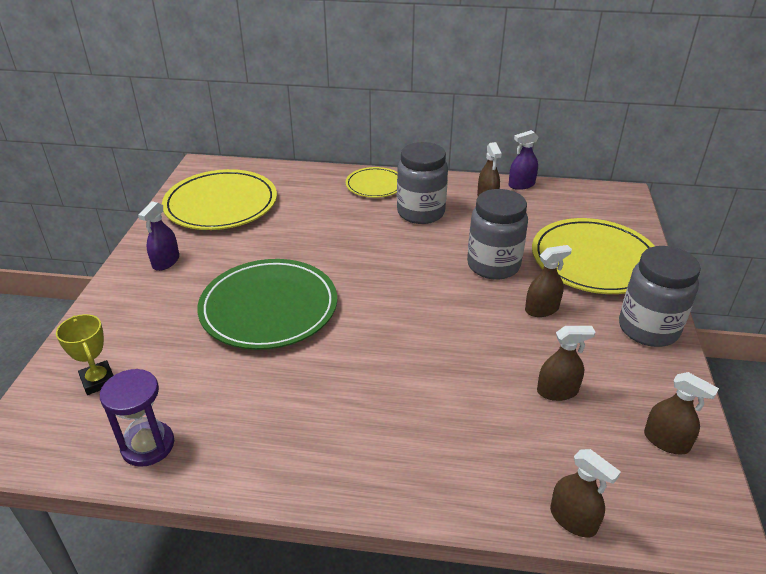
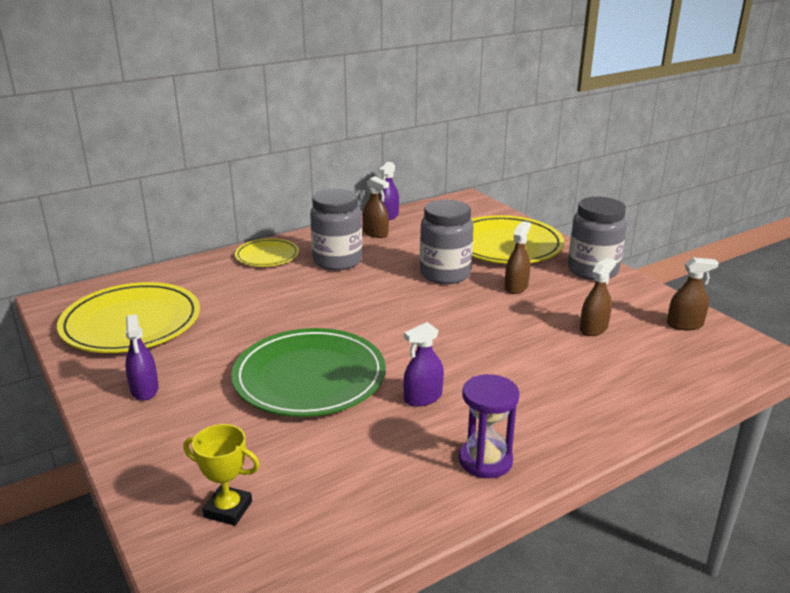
camera: 40 degrees left, 10 degrees down
purple hourglass [100,369,174,467] -> purple hourglass moved to [459,374,520,478]
brown spray bottle [550,449,621,537] -> none
none -> purple spray bottle [403,322,444,407]

